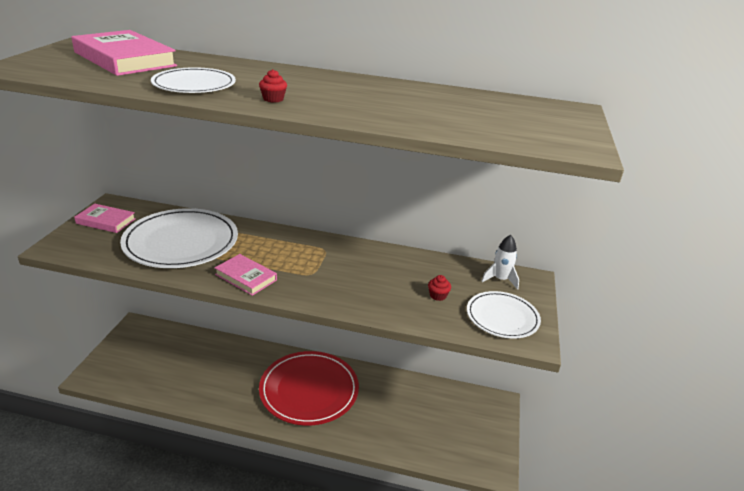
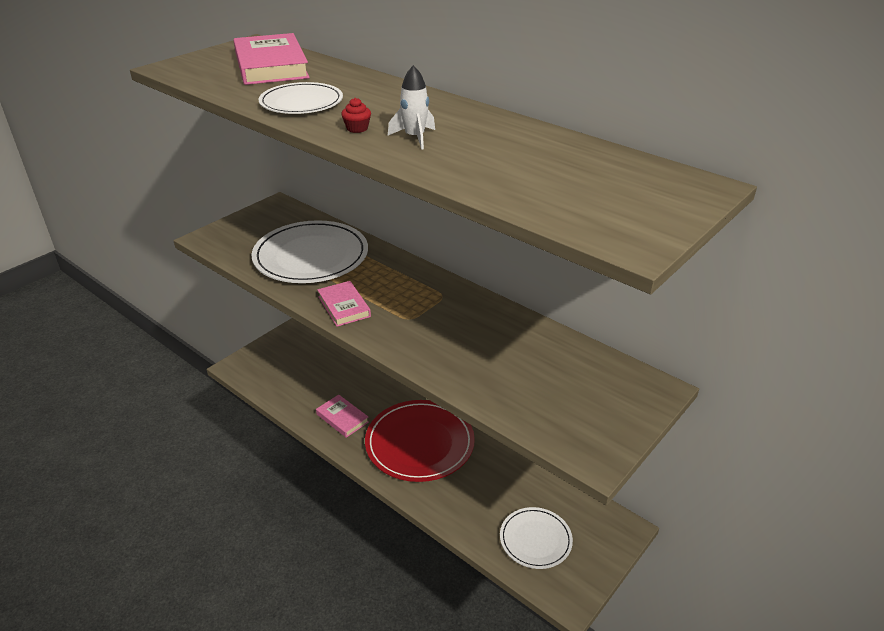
camera: 30 degrees right, 5 degrees up
pink book [74,204,136,233] -> pink book moved to [316,395,369,438]
red cupcake [428,275,451,301] -> none
white plate [467,291,541,339] -> white plate moved to [500,507,573,569]
white rocket [481,235,519,290] -> white rocket moved to [388,65,435,150]

